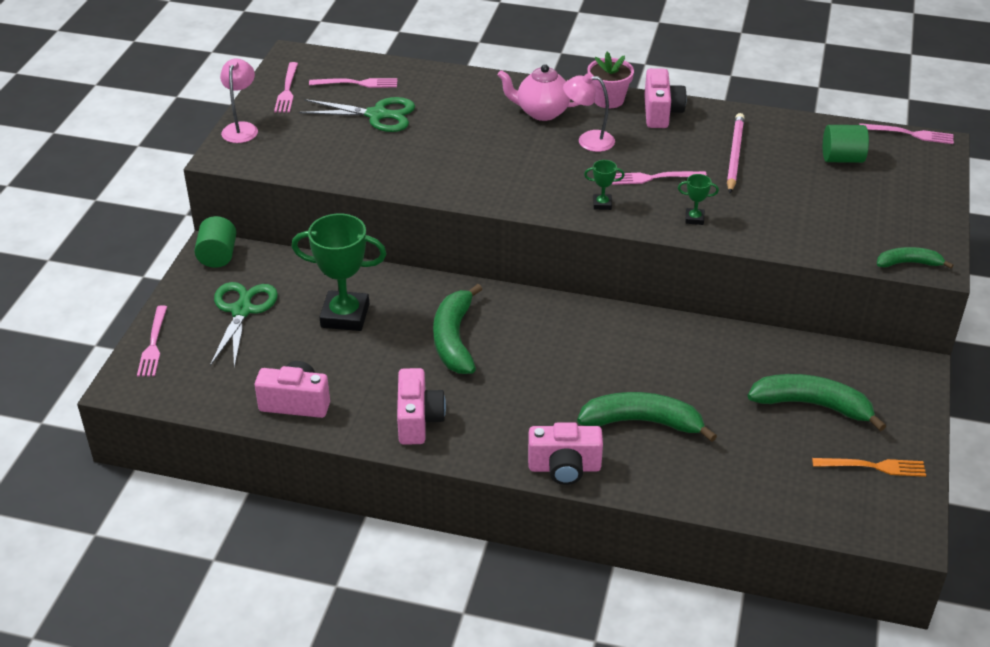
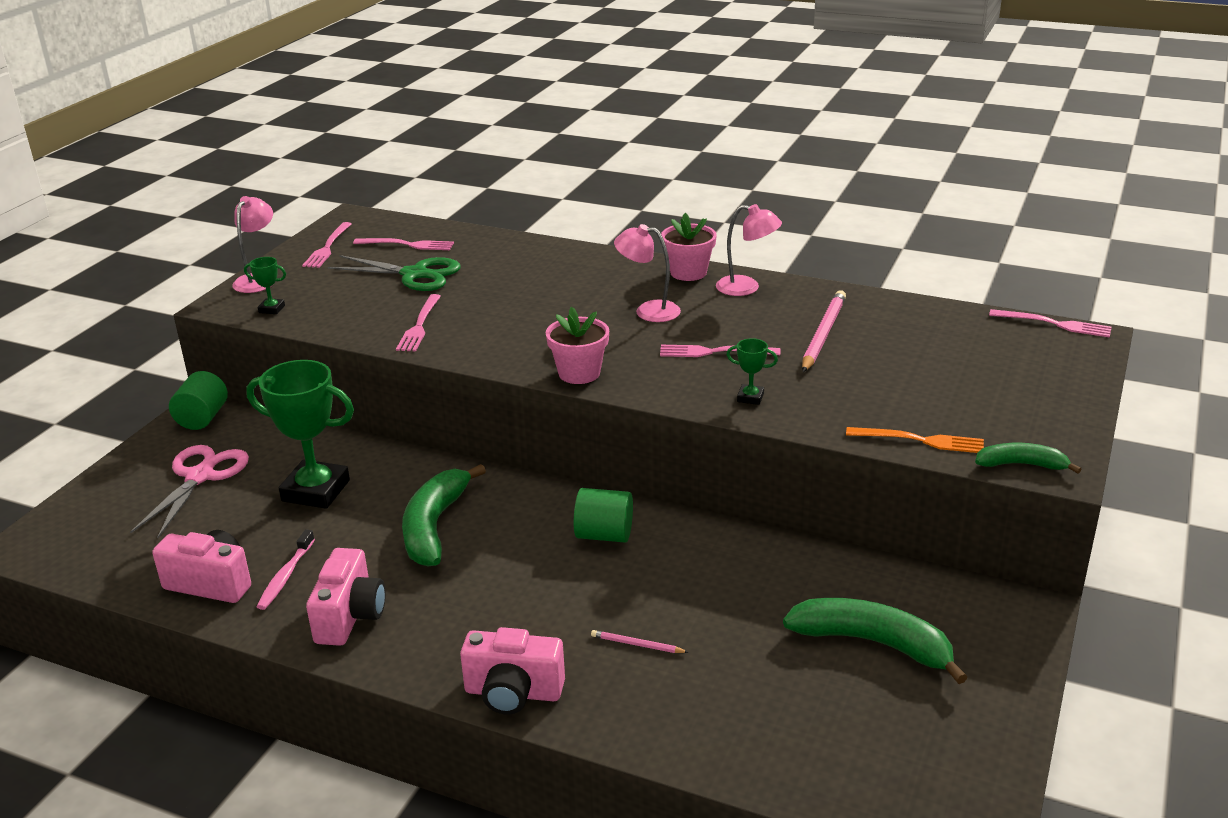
camera: 10 degrees right, 10 degrees down
pink fork [137,305,167,377] -> pink fork moved to [396,294,441,352]
green scissors [210,282,278,368] -> pink scissors [130,445,249,538]
pink teapot [498,64,580,121] -> none
green banana [577,392,717,442] -> pink pencil [591,630,689,653]
green trophy [584,160,625,210] -> green trophy moved to [244,257,286,314]
pink camera [644,68,687,128] -> pink lamp [716,204,782,296]
orange fork [812,458,926,477] -> orange fork moved to [846,427,984,453]
green cylinder [823,125,869,163] -> green cylinder moved to [574,488,633,543]
none -> pink toothbrush [256,529,315,610]
none -> pink flower pot [546,307,609,384]

